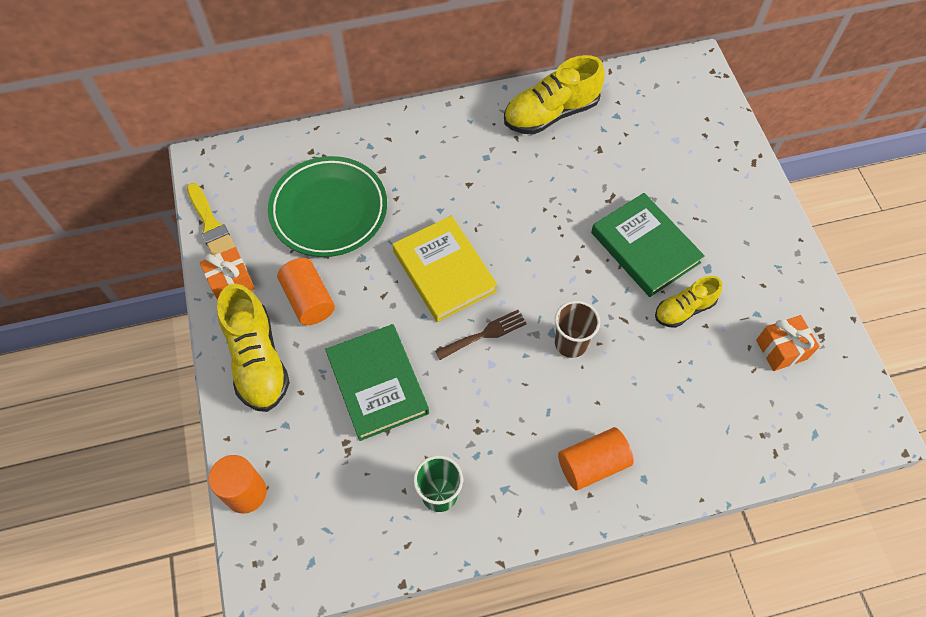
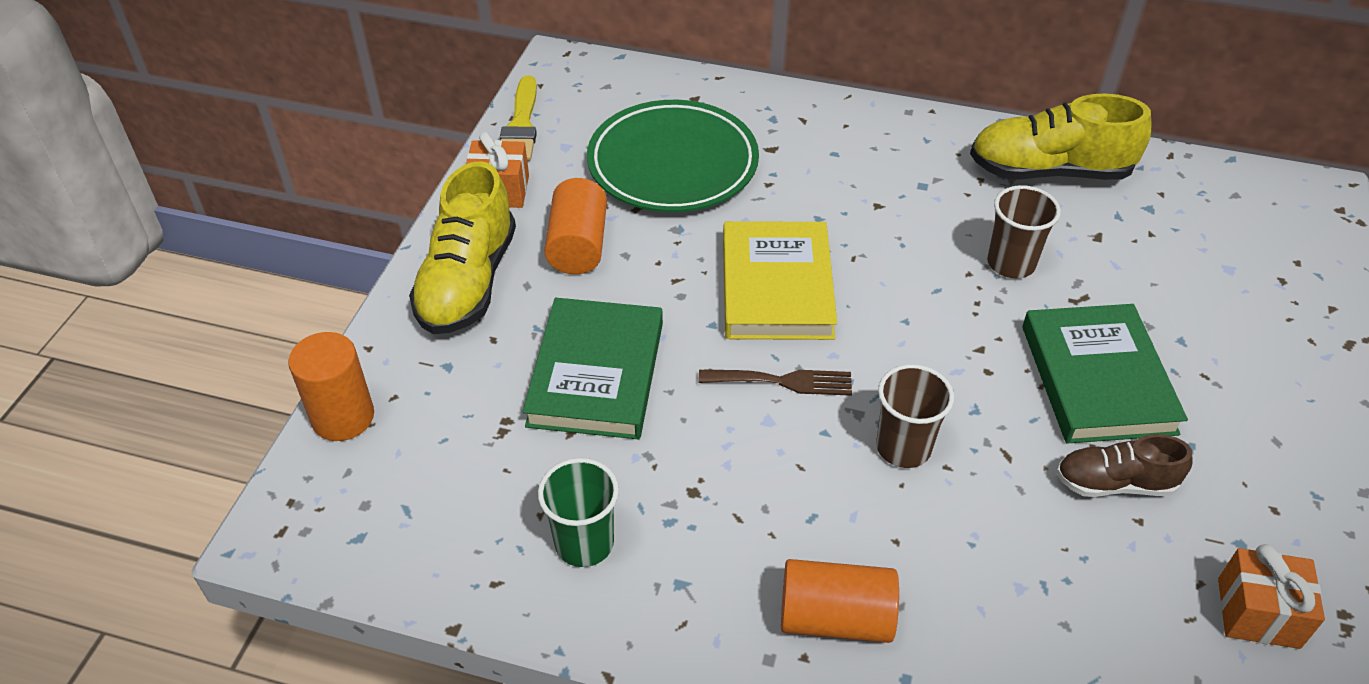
camera: 30 degrees right, 15 degrees down
yellow shoe [655,276,722,328] -> brown shoe [1056,434,1192,497]
none -> brown cup [987,185,1061,278]

